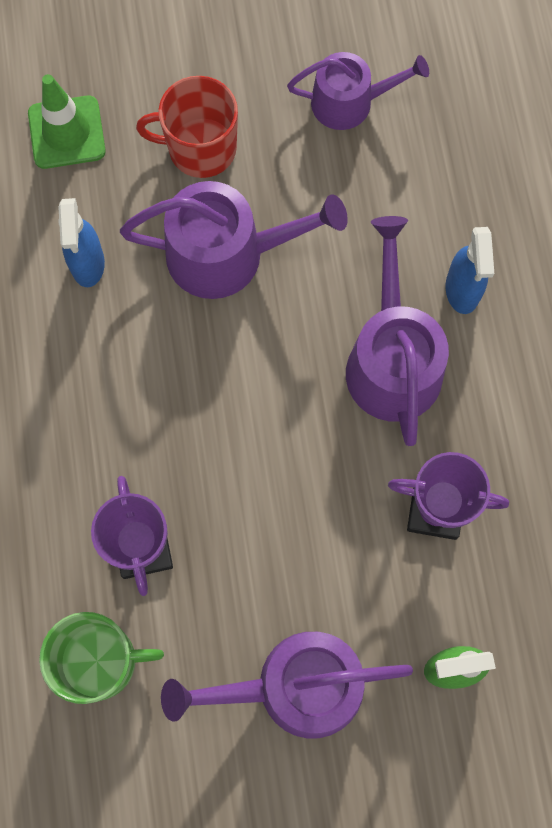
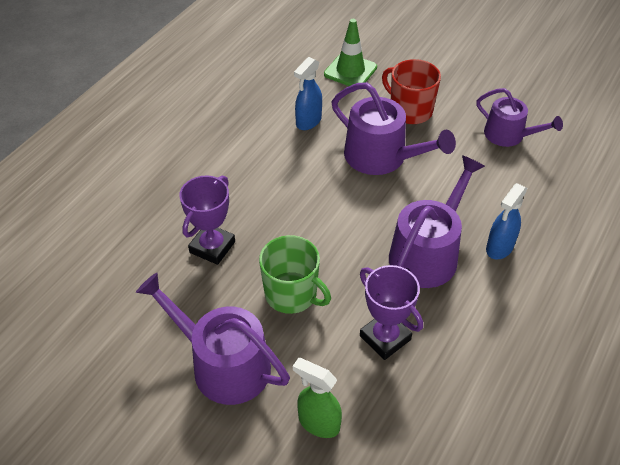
camera: 40 degrees right, 25 degrees down
green mug [39,612,164,704] -> green mug moved to [259,235,331,314]

